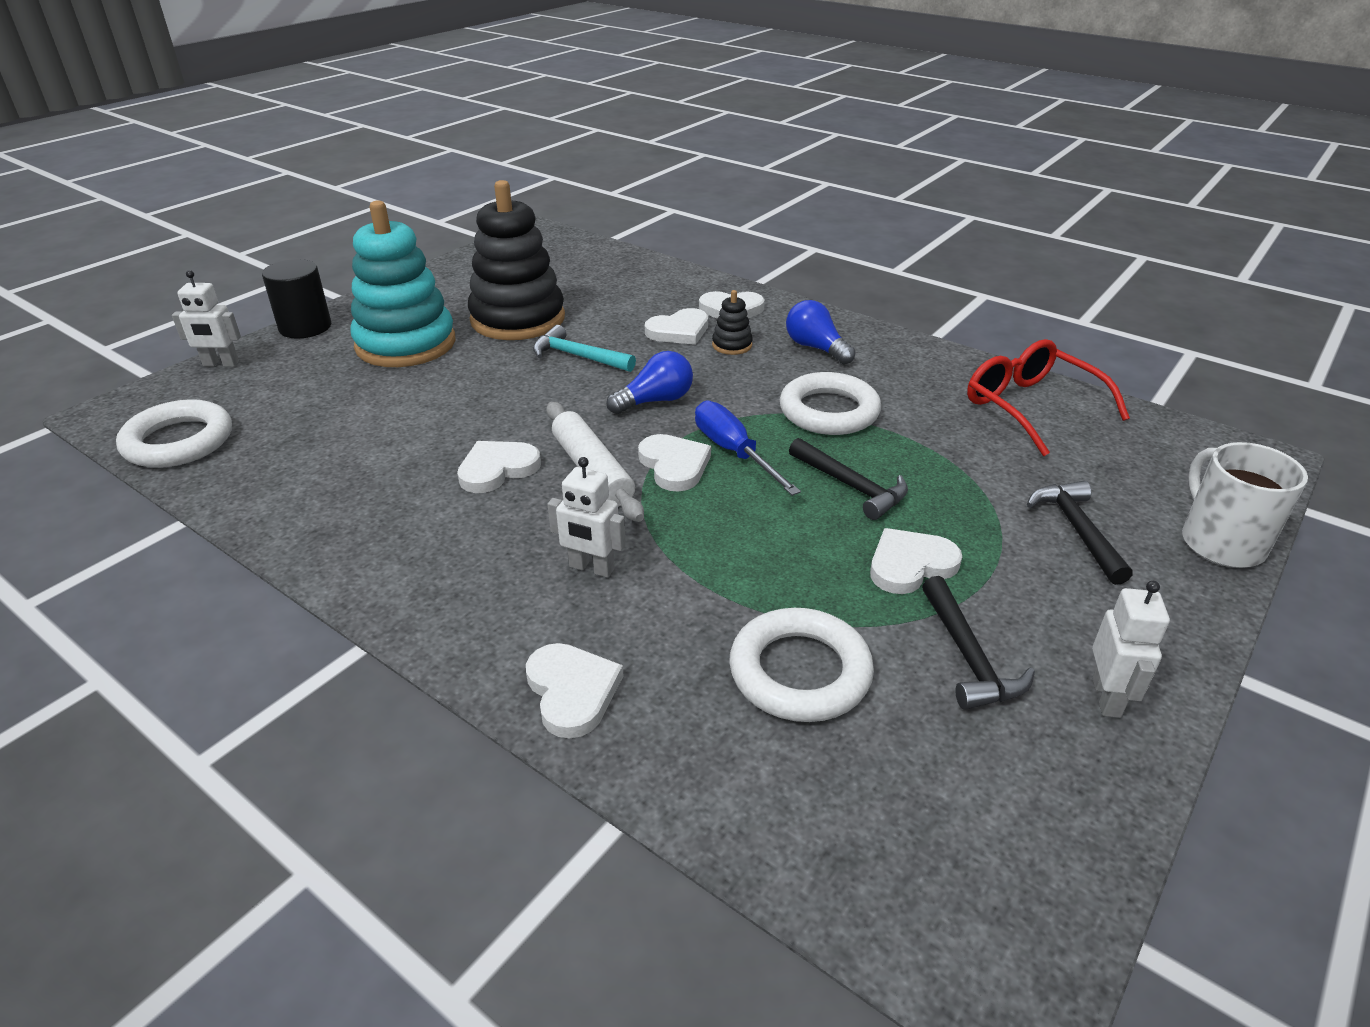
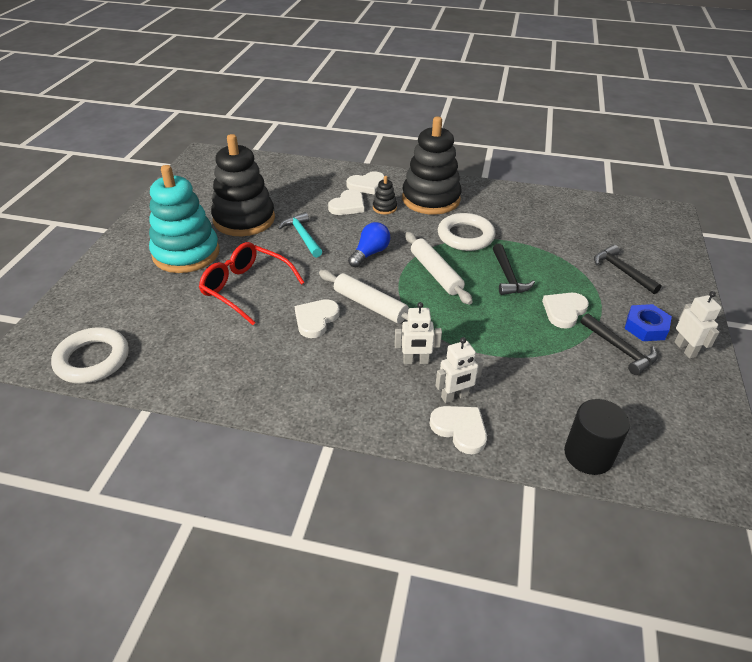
camera: 25 degrees left, 5 degrees up
white robot [172,270,241,367] -> white robot moved to [435,337,483,403]
black cylinder [262,259,331,339] -> black cylinder moved to [564,399,630,475]
turquoise hammer [533,325,636,372] -> turquoise hammer turned 60 degrees clockwise [278,212,322,258]
white heart [638,434,711,492] -> none
blue screwdriver [695,400,801,496] -> white rolling pin [405,232,473,305]
white ring [729,608,874,722] -> none
blue light bulb [786,300,856,365] -> black stacking toy [402,117,461,215]
black hammer [789,438,908,520] -> black hammer turned 60 degrees clockwise [493,243,535,295]
red glasses [967,339,1130,456] -> red glasses moved to [199,242,305,325]
white mug [1182,442,1308,568] -> none
none -> blue nut [625,304,672,341]

